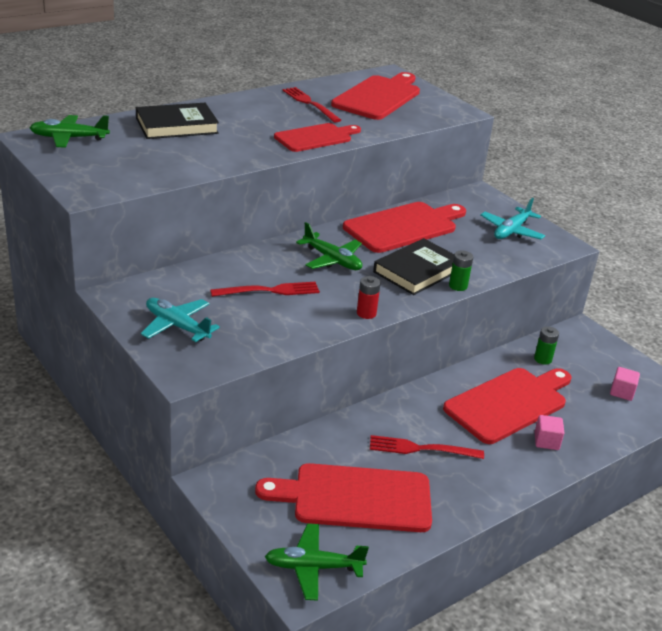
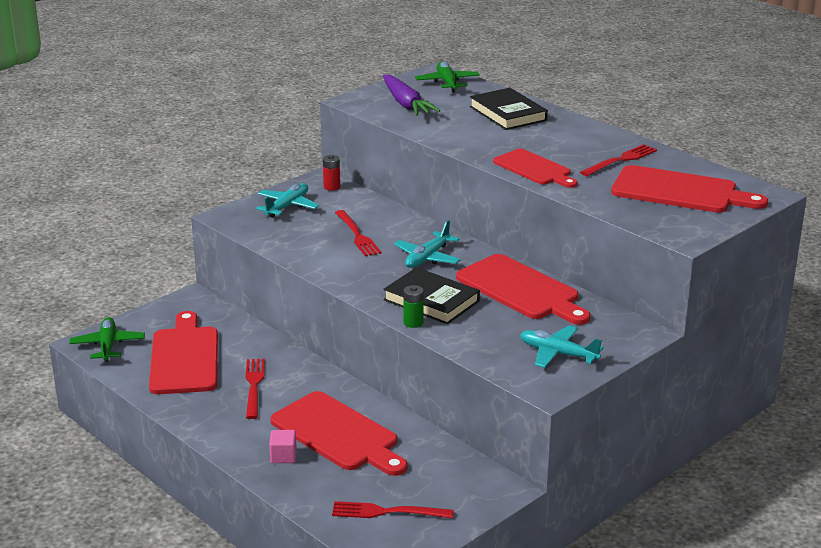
camera: 85 degrees right, 5 degrees down
green plane [296,222,362,270] -> turquoise plane [394,220,461,268]
red battery [357,276,381,319] -> red battery moved to [323,155,340,191]
green battery [534,326,559,365] -> none
pink cube [610,367,640,401] -> red fork [332,501,453,519]
none -> purple carrot [383,75,440,116]

